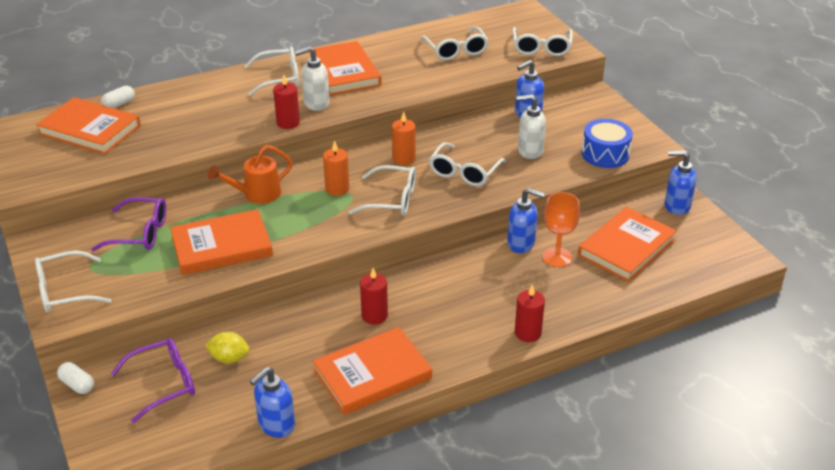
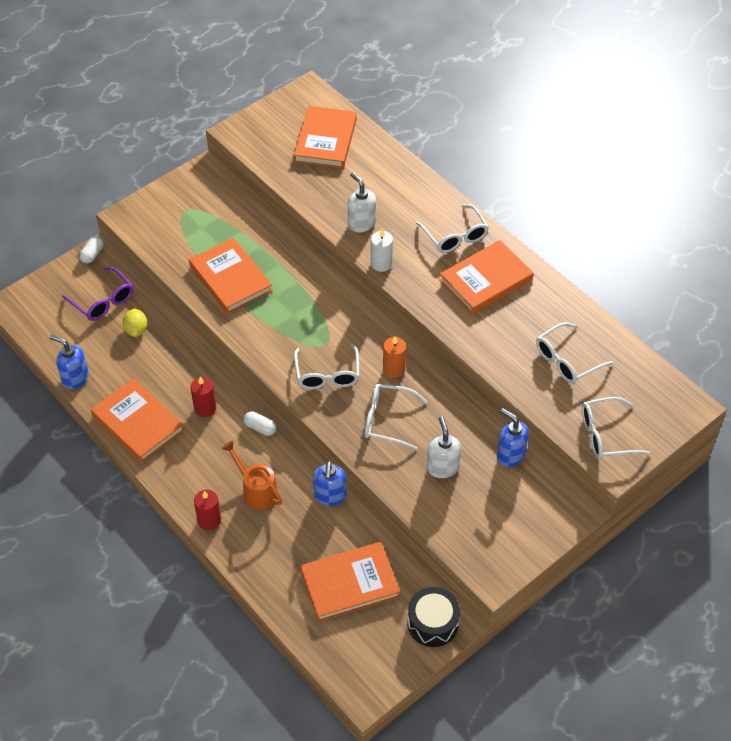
camera: 75 degrees right, 15 degrees up
white glasses [35,250,112,312] -> none
purple glasses [92,197,166,251] -> none
white capsule [101,86,135,108] -> white capsule moved to [243,411,276,436]
orange watering can [208,145,293,204] -> orange watering can moved to [222,441,282,510]
red candle [273,75,300,129] -> white candle [371,229,393,272]
white soap dispenser [295,46,330,111] -> white soap dispenser moved to [348,172,376,232]
orange candle [323,140,349,196] -> none
orange goblet [542,192,580,267] -> none
orange book [578,207,677,282] -> orange book turned 45 degrees counterclockwise [300,542,400,622]
blue drum [582,119,633,168] -> none
blue soap dispenser [665,150,697,215] -> black drum [408,587,460,647]

